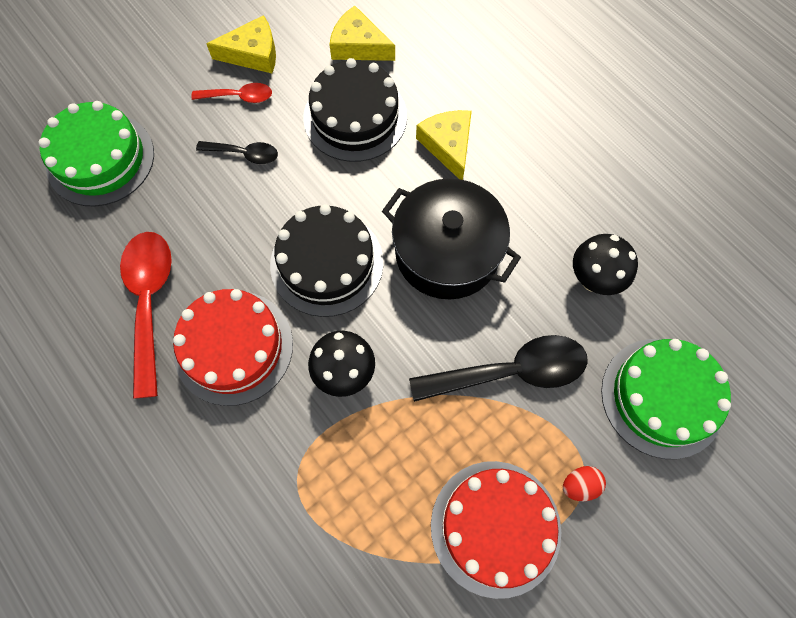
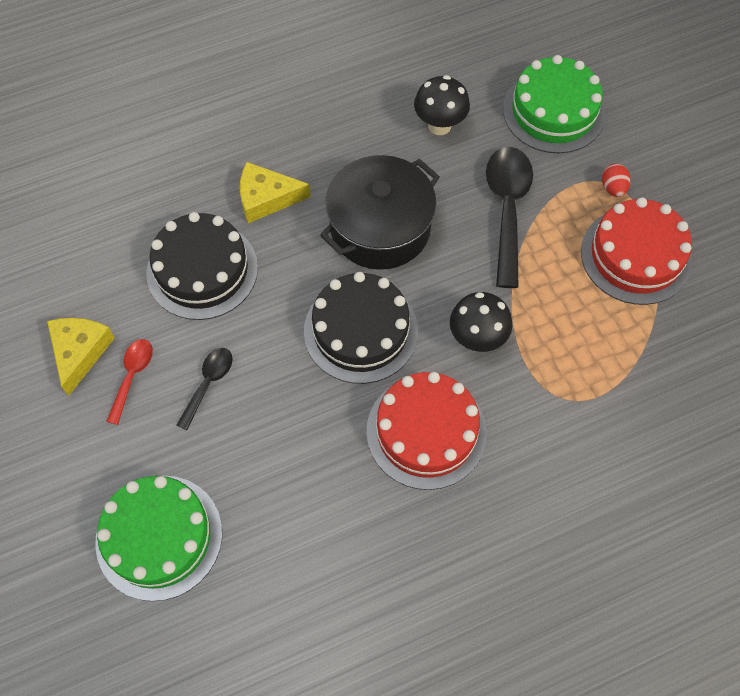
camera: 75 degrees left, 5 degrees down
red spoon [120,232,172,398] -> none
yellow cheese [329,6,395,61] -> none

